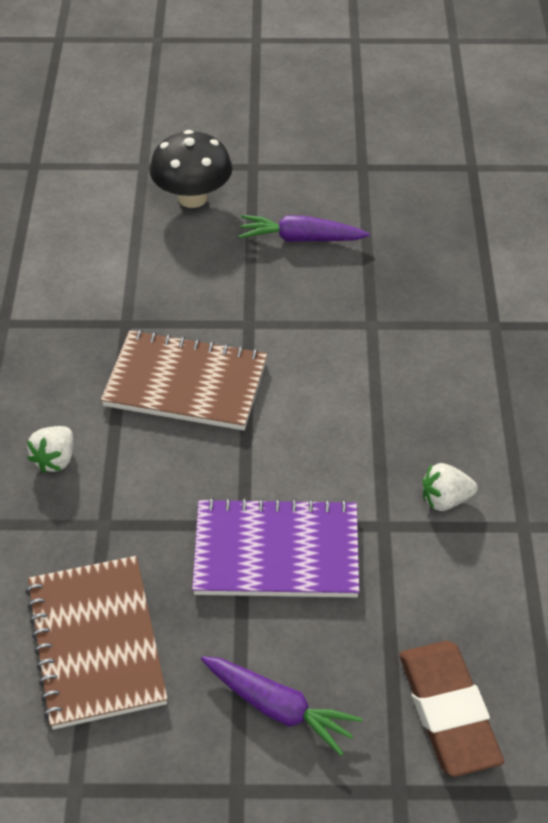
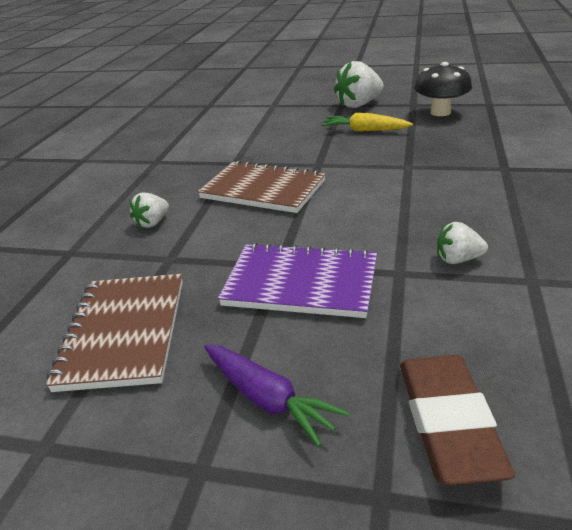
camera: 15 degrees right, 15 degrees down
black mushroom [150,130,232,208] -> black mushroom moved to [414,62,472,116]
purple carrot [239,215,370,242] -> yellow carrot [322,113,413,132]
none -> white strawberry [334,61,384,108]

